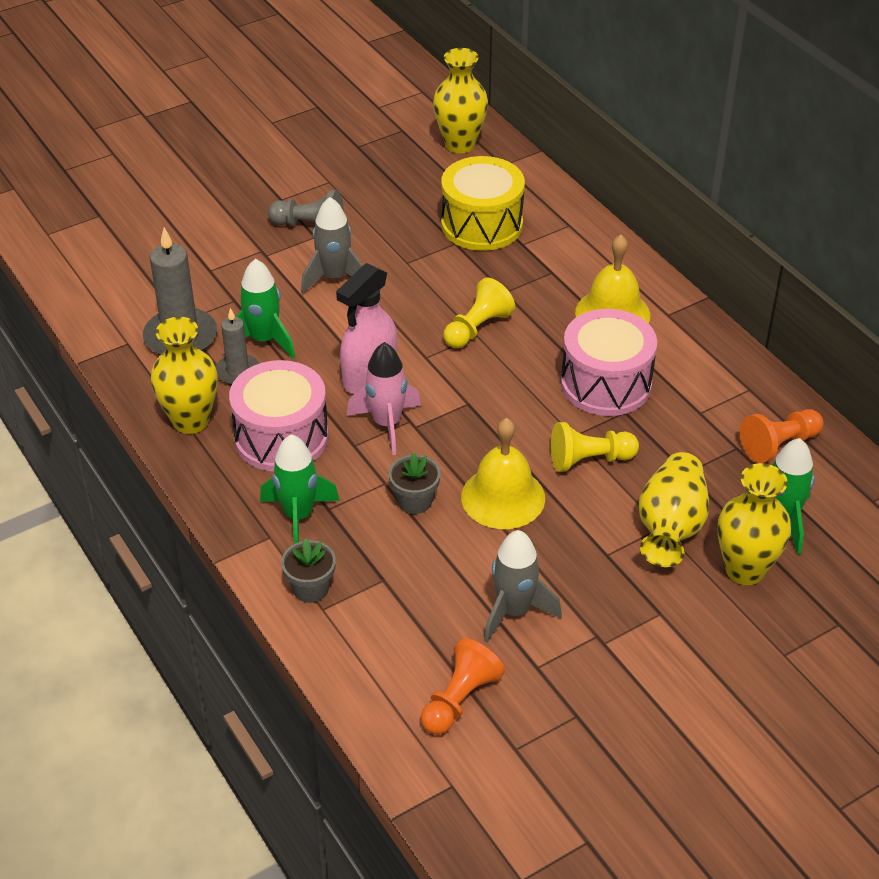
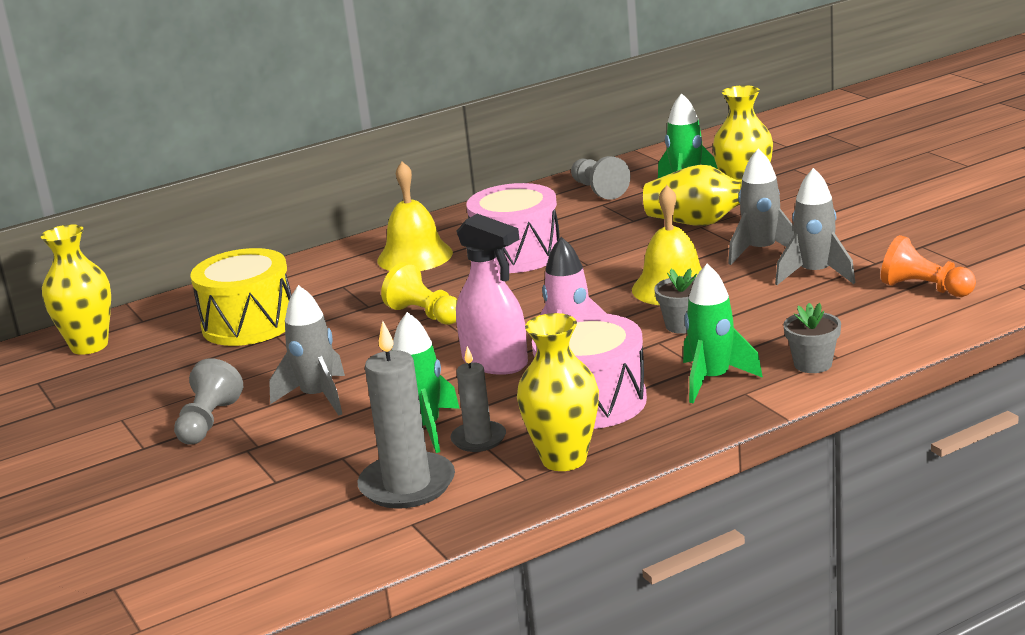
camera: 85 degrees left, 20 degrees down
yellow pawn [551,422,639,472] -> none
orange pawn [740,409,823,463] -> grey pawn [571,156,631,200]
none -> grey rocket [728,149,794,265]

